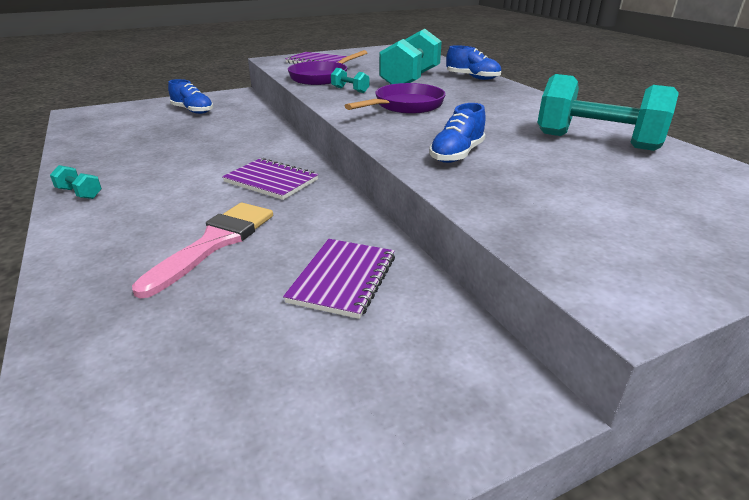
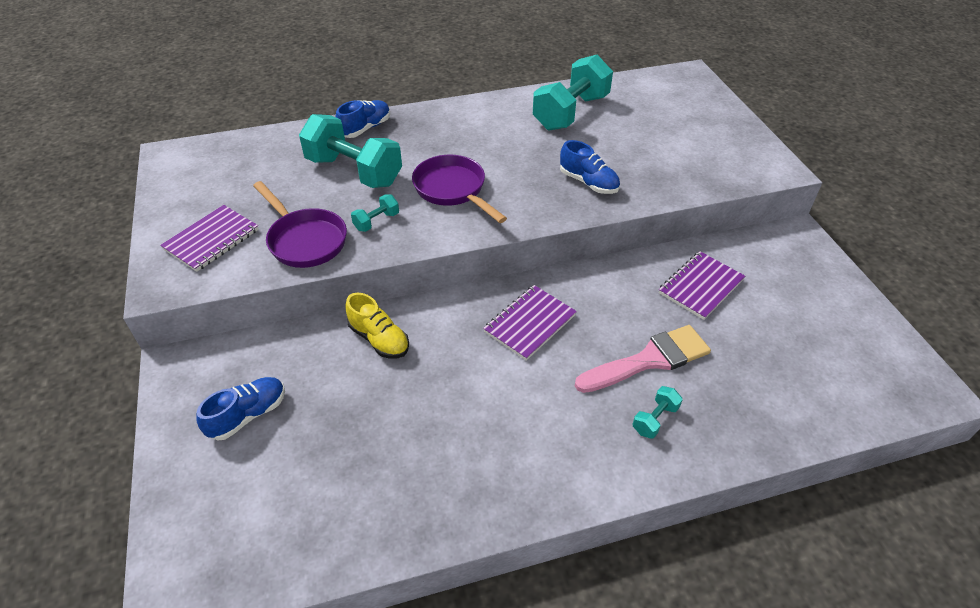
camera: 80 degrees left, 15 degrees up
turquoise dumbbell [50,165,102,199] -> turquoise dumbbell moved to [632,386,683,439]
pink brush [132,203,273,299] -> pink brush turned 120 degrees clockwise [575,325,711,393]
purple notebook [283,239,395,319] -> purple notebook turned 75 degrees counterclockwise [659,251,745,320]
none -> yellow shoe [345,293,409,358]

